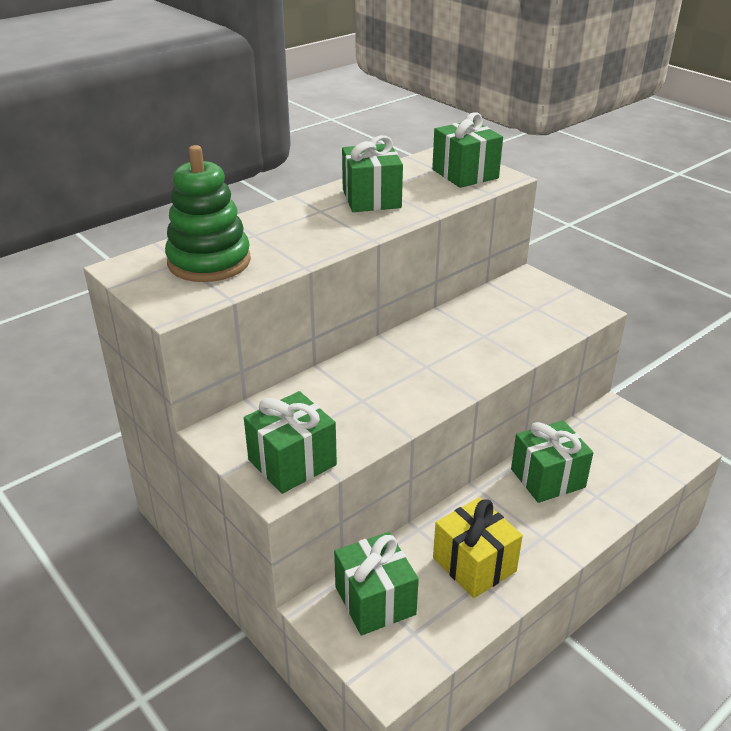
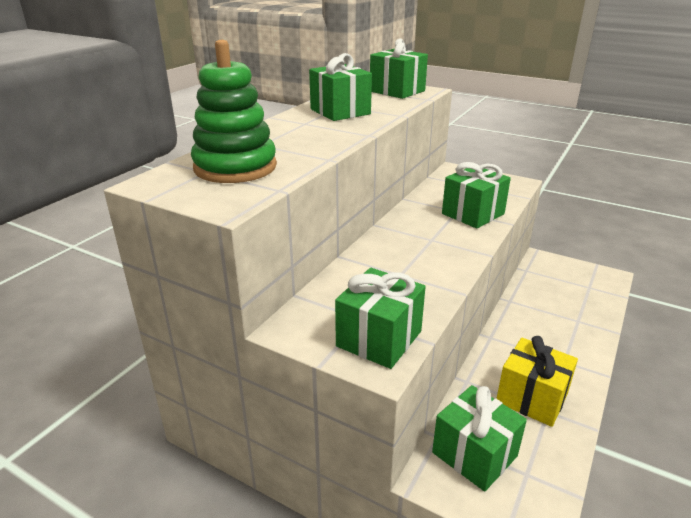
camera: 20 degrees left, 5 degrees down
green gift [511,420,593,503] -> green gift moved to [442,162,511,229]

